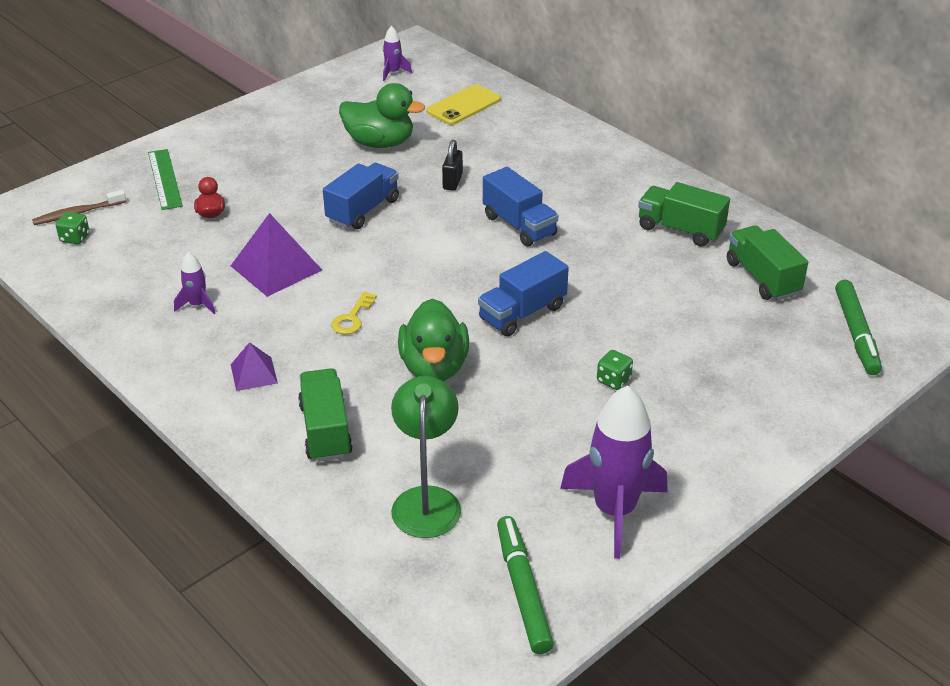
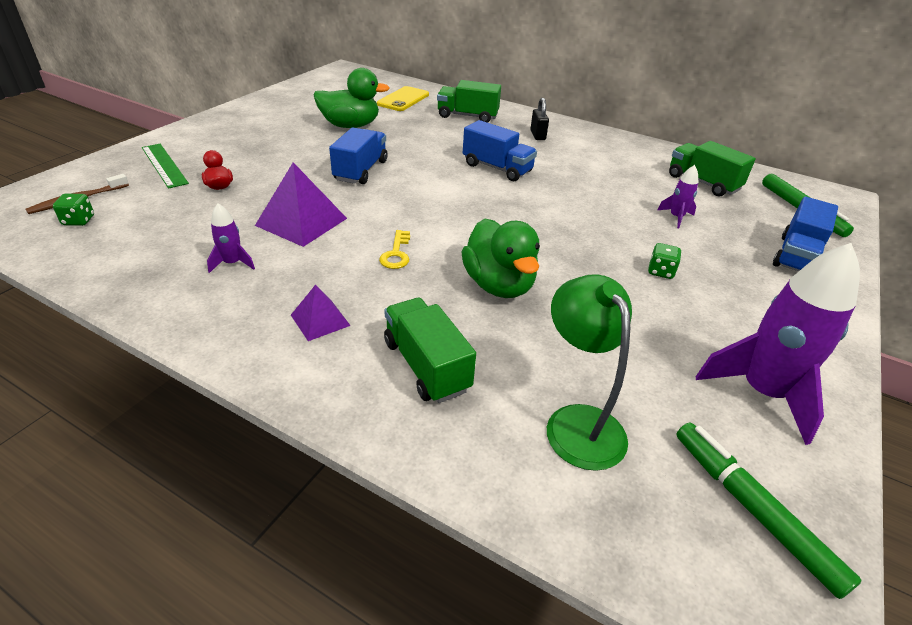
camera: 20 degrees left, 0 degrees up
purple rocket [383,26,412,81] -> purple rocket moved to [658,165,698,228]
black padlock [442,140,463,191] -> black padlock moved to [530,98,549,140]
blue truck [478,251,569,336] -> blue truck moved to [773,196,838,271]
green truck [638,182,730,247] -> green truck moved to [437,80,501,123]

